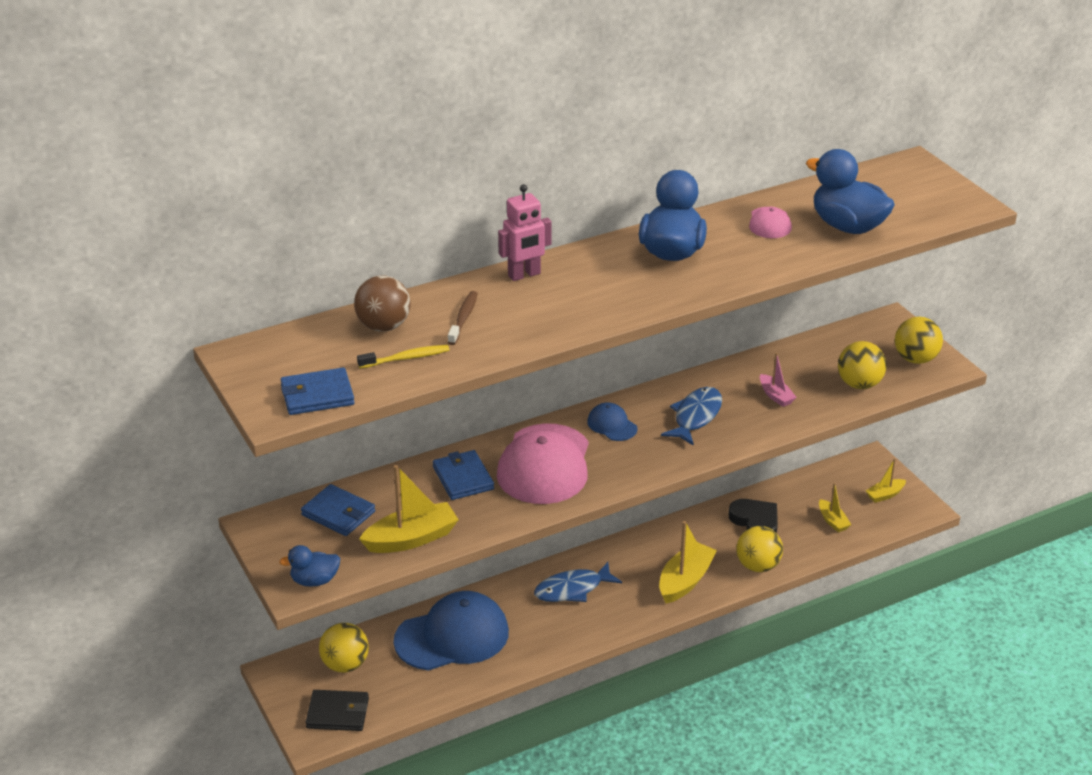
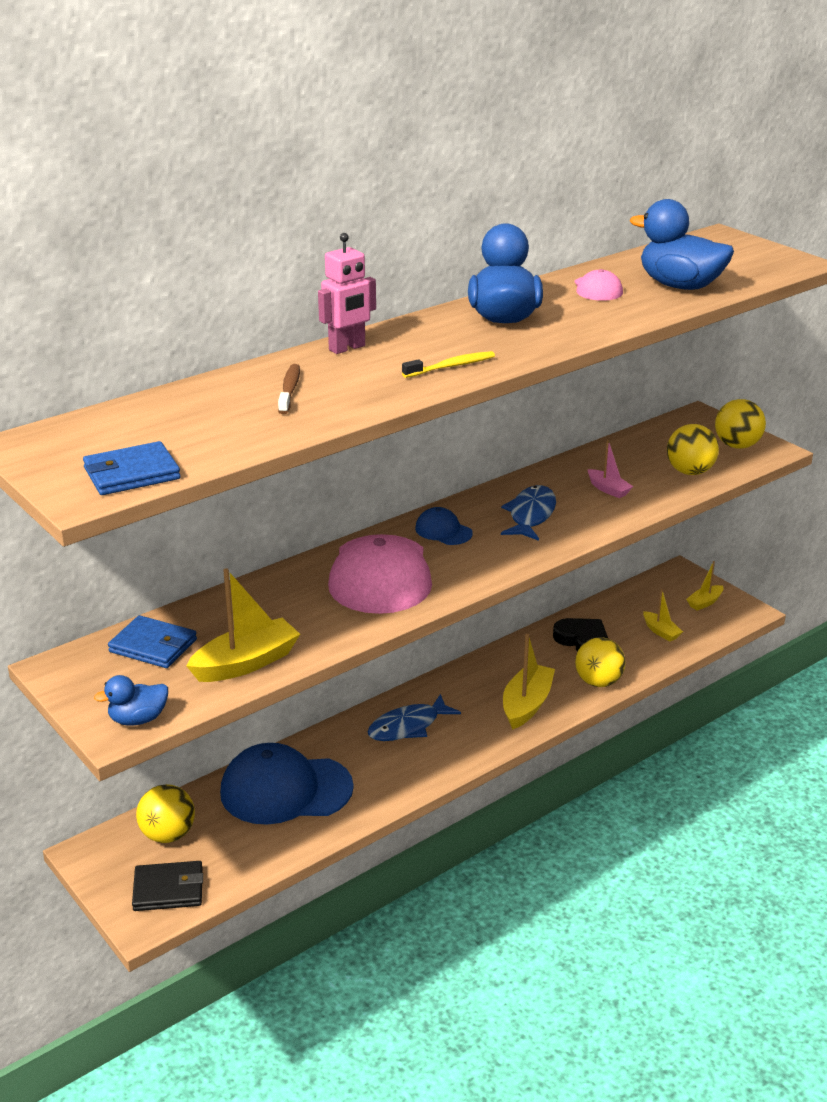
camera: 10 degrees left, 5 degrees down
brown ball [354,275,410,332] -> none
yellow toothbrush [357,345,449,369] -> yellow toothbrush moved to [402,351,495,378]
blue cap [394,591,509,671] -> blue cap turned 150 degrees counterclockwise [220,743,354,825]
blue wallet [432,450,494,500] -> none

